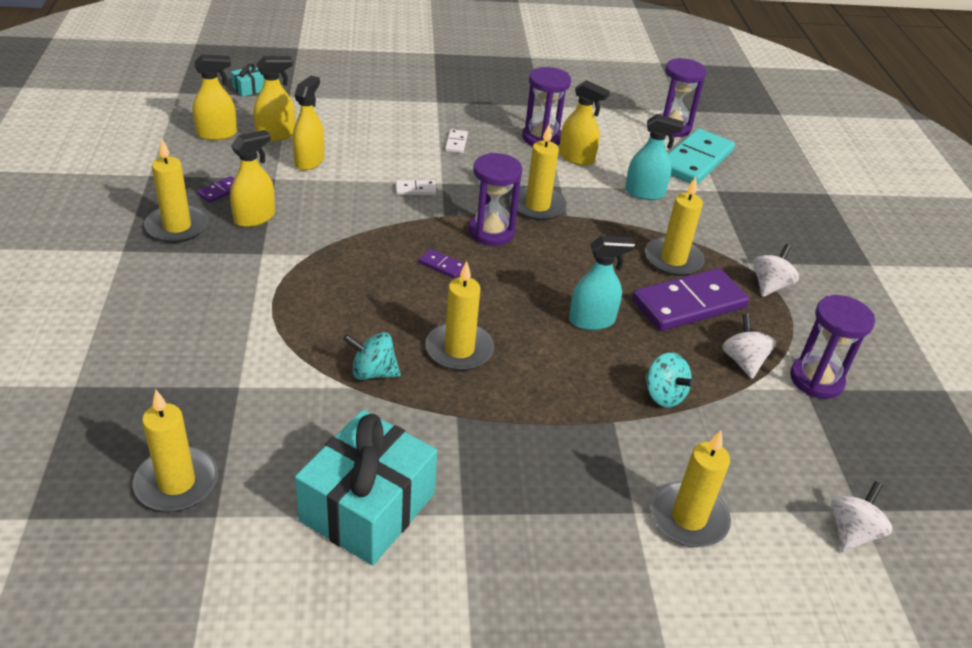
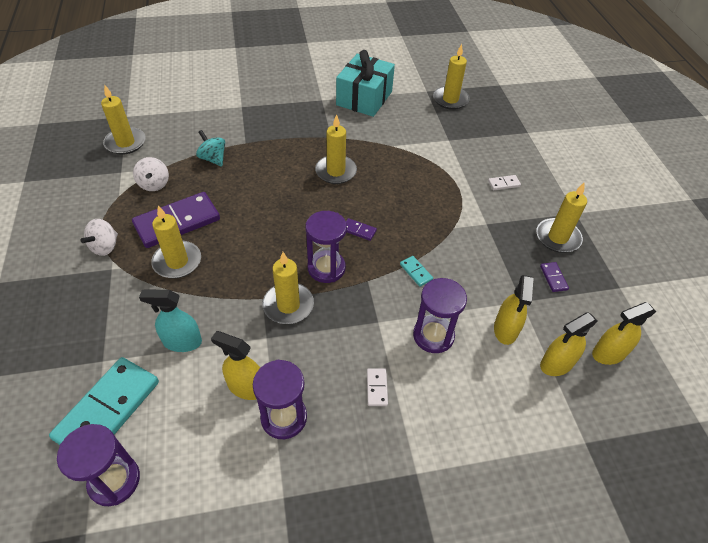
camera: 175 degrees right, 10 degrees up
purple domino [197,176,235,203] -> purple domino turned 45 degrees counterclockwise [540,262,569,292]
yellow spray bottle [230,130,275,227] -> none
turquoise gift [231,64,264,97] -> none
turquoise spinning top [343,332,401,380] -> none
white domino [395,180,436,195] -> white domino moved to [488,175,521,190]
turquoise spray bottle [569,236,635,330] -> none
yellow candle [651,430,731,547] -> yellow candle moved to [101,85,146,155]
purple hourglass [790,295,875,399] -> purple hourglass moved to [413,278,467,353]
white spinning top [831,481,892,552] -> none
none -> turquoise domino [400,256,433,287]

